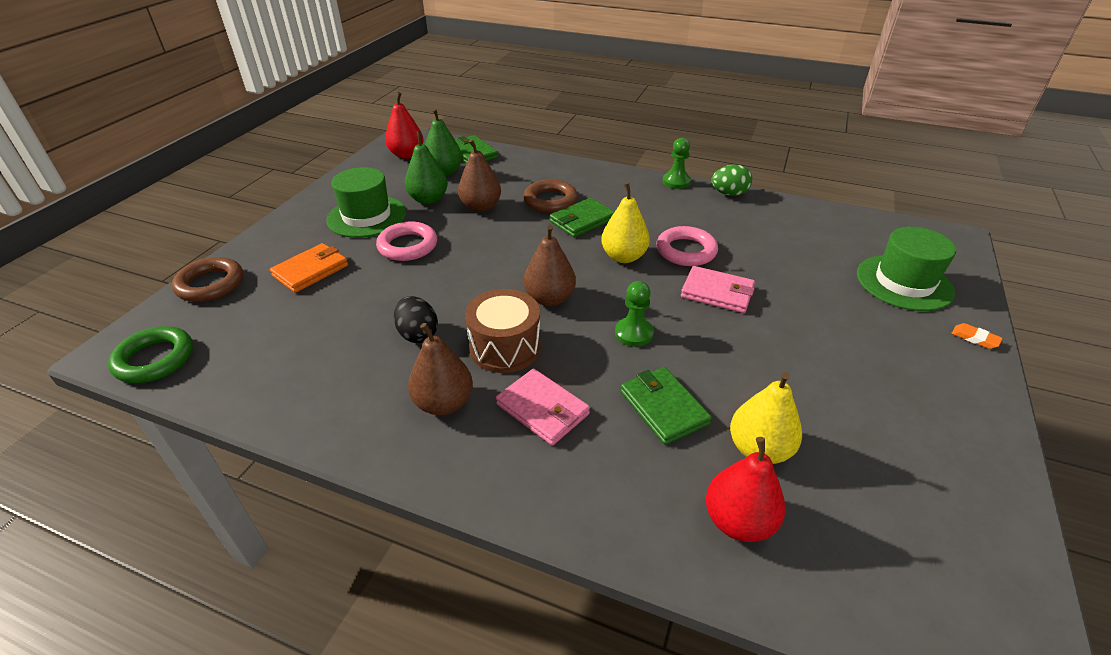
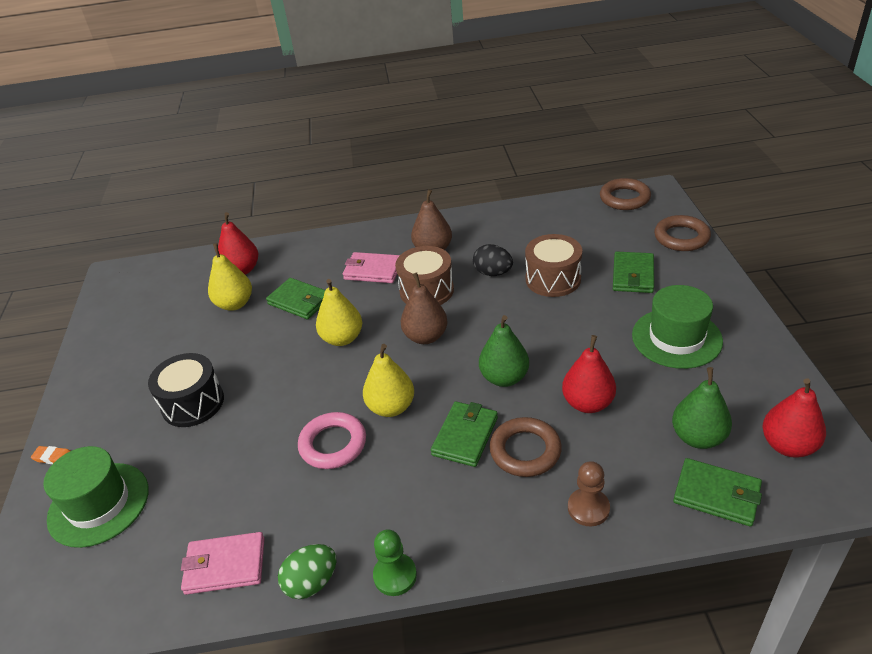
camera: 155 degrees right, 0 degrees up
green ring [108,326,193,383] -> brown ring [600,178,651,210]
orange wallet [270,243,348,293] -> green wallet [613,252,654,293]
pink ring [376,222,437,261] -> none
green pear [405,131,448,205] -> green pear moved to [479,315,529,387]
brown pear [458,139,501,212] -> red pear [562,335,616,413]
green pawn [615,281,654,347] -> yellow pear [316,279,362,346]
pink wallet [681,266,755,313] -> pink wallet moved to [181,532,265,595]
none -> black drum [148,353,224,427]
none -> brown drum [525,234,582,297]
none -> brown pawn [568,461,610,526]

